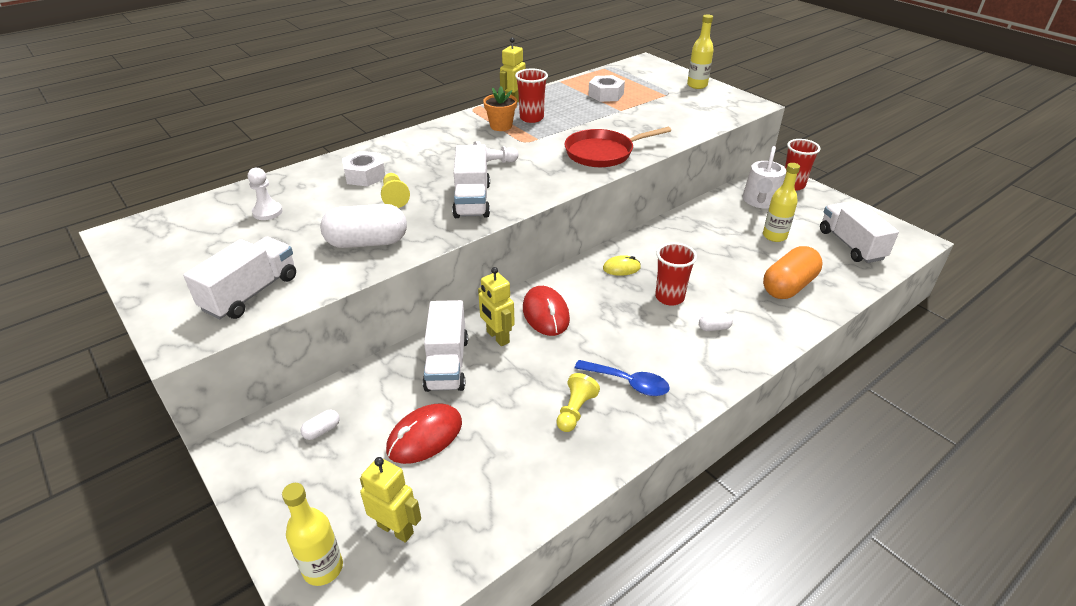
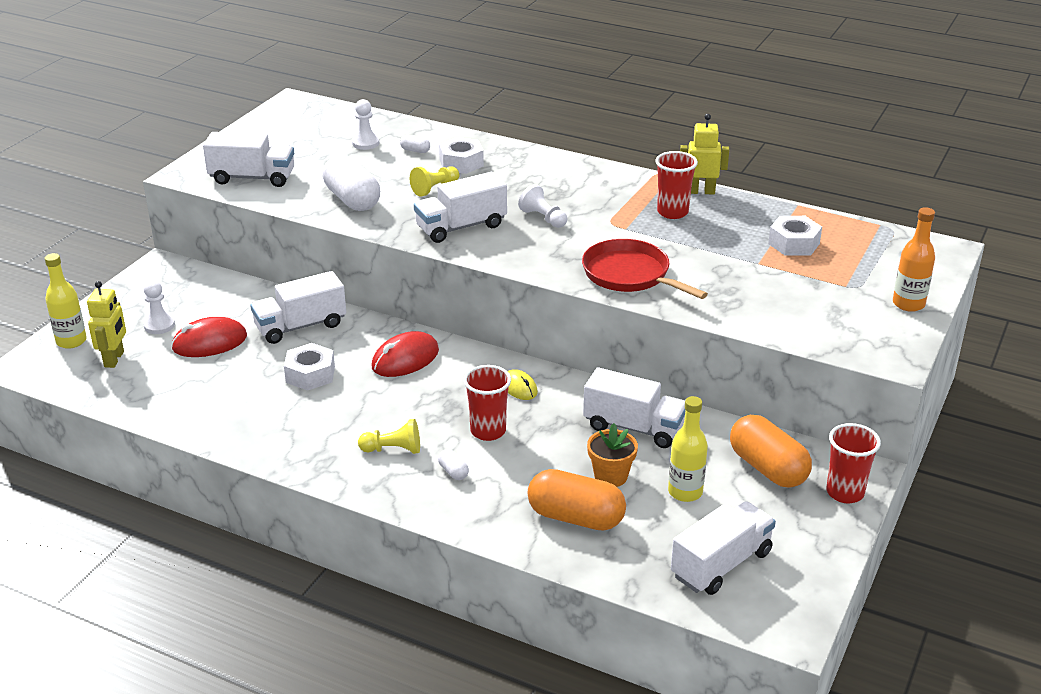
camera: 65 degrees right, 5 degrees down
white capsule [301,410,340,440] -> white capsule moved to [400,135,430,153]
red mouse [386,403,462,464] -> red mouse turned 45 degrees counterclockwise [171,317,247,357]
yellow robot [478,267,515,346] -> none
orange flower pot [483,87,517,131] -> orange flower pot moved to [587,423,638,487]
yellow pawn [556,373,600,432] -> yellow pawn moved to [358,419,420,454]
blue spoon [575,360,670,396] -> none
yellow bottle [687,14,714,89] -> orange bottle [893,207,935,312]
white watering can [743,146,786,209] -> orange capsule [730,415,812,487]
none -> white pawn [143,280,175,334]
none -> white nut [284,343,335,391]
none -> white truck [583,367,685,448]

